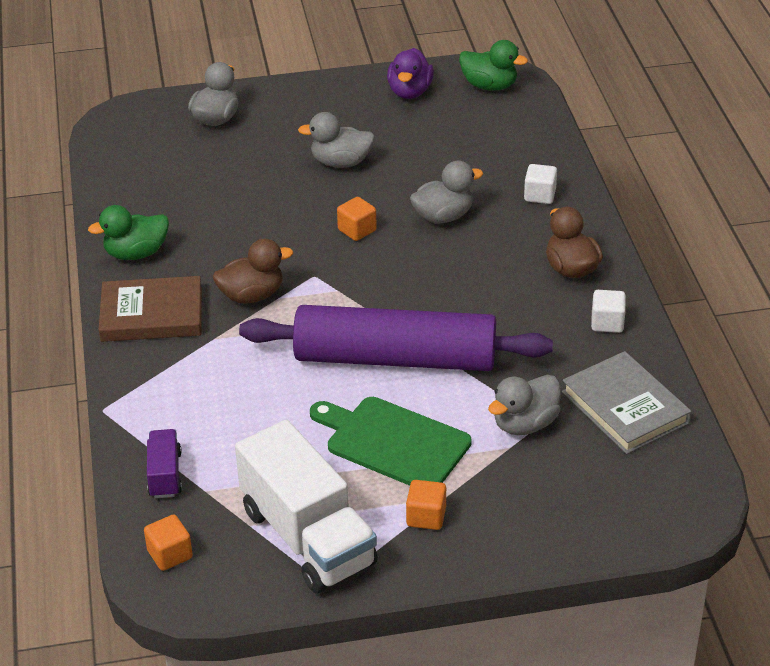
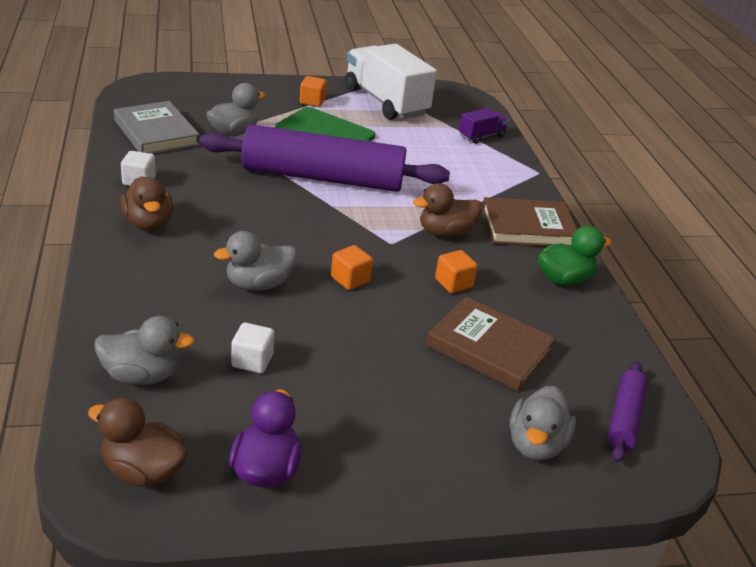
camera: 175 degrees right, 5 degrees down
orange cube [144,515,193,571] -> orange cube moved to [435,250,478,293]
purple truck [147,429,182,498] -> purple truck turned 120 degrees counterclockwise [459,108,509,144]
grey duck [298,112,375,168] -> grey duck moved to [94,316,195,385]
green duck [459,40,528,91] -> brown duck [88,397,188,487]
white cube [524,164,557,204] -> white cube moved to [231,323,274,373]
none -> brown book [426,297,556,391]
none -> purple rolling pin [607,362,648,463]

